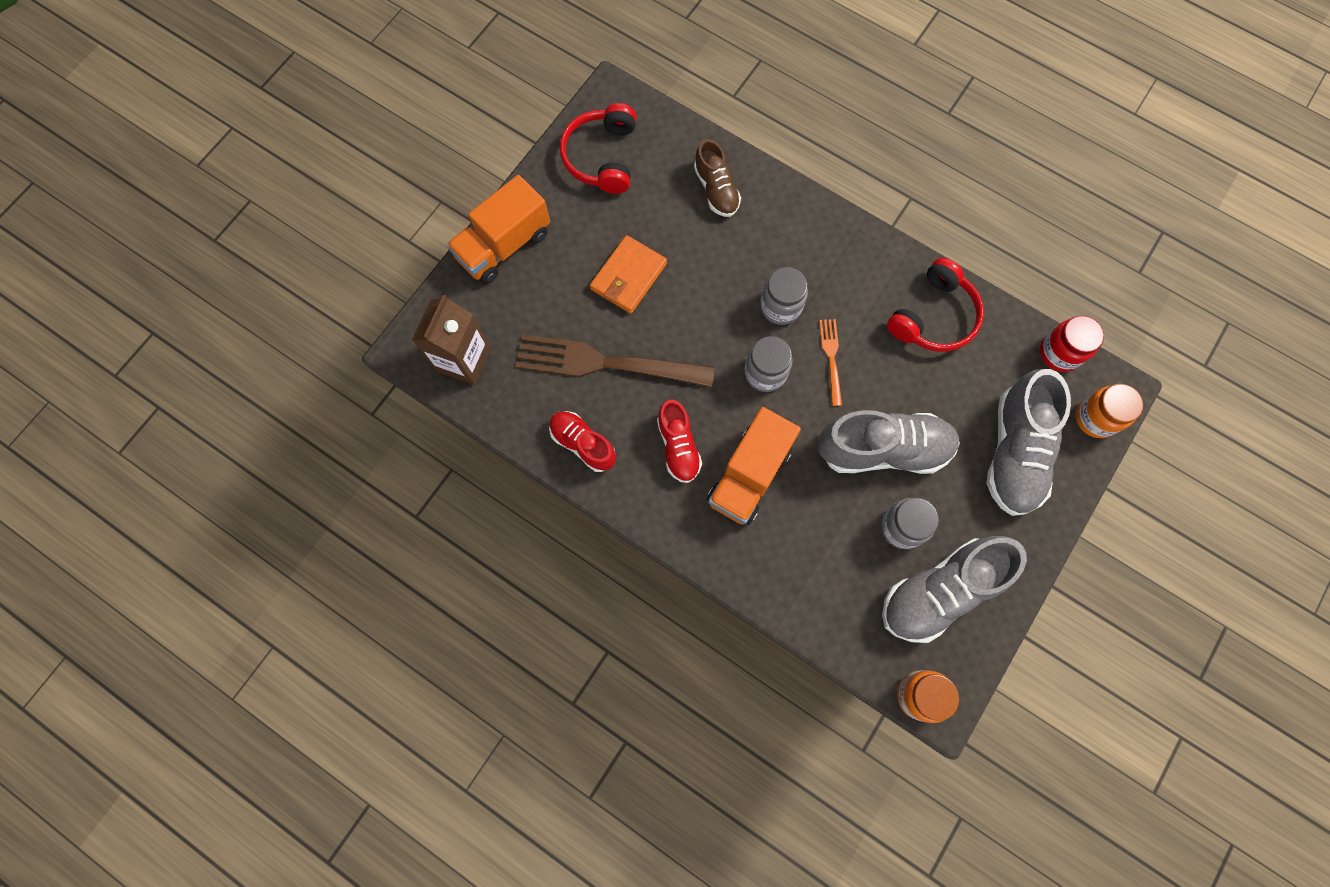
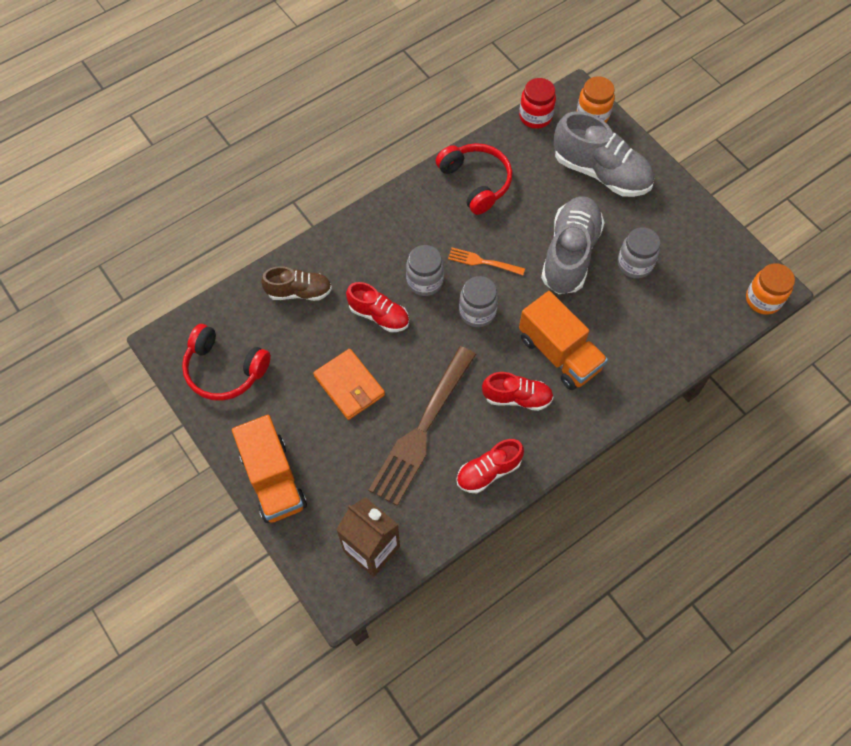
camera: 70 degrees left, 10 degrees down
grey shoe [882,536,1027,643] -> none
none -> red shoe [346,282,409,332]

